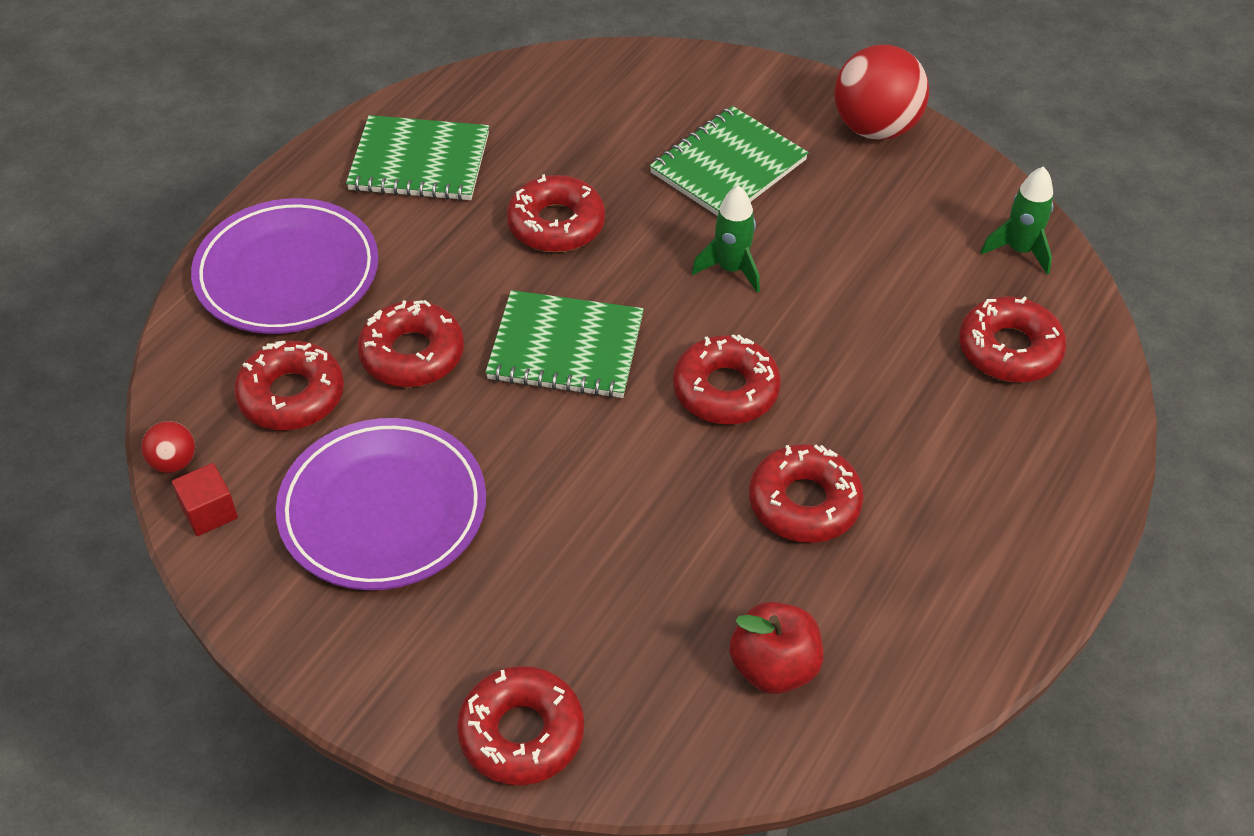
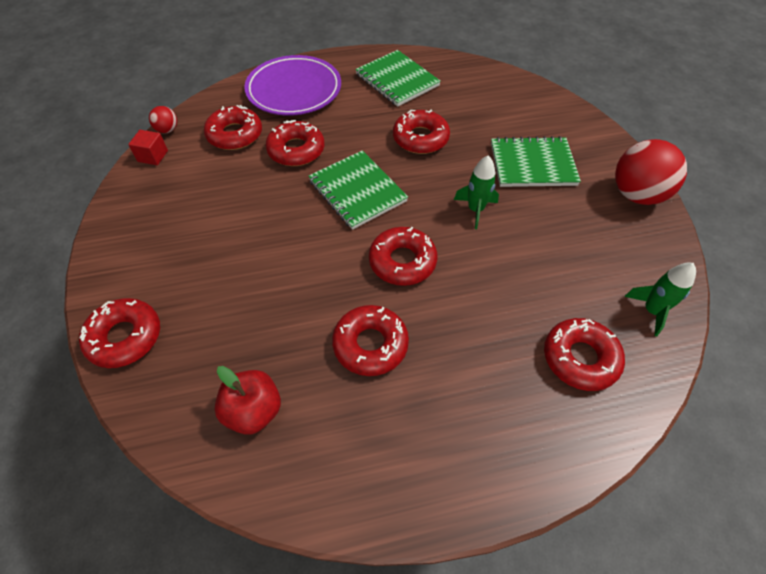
camera: 45 degrees right, 5 degrees up
purple plate [276,418,486,590] -> none

